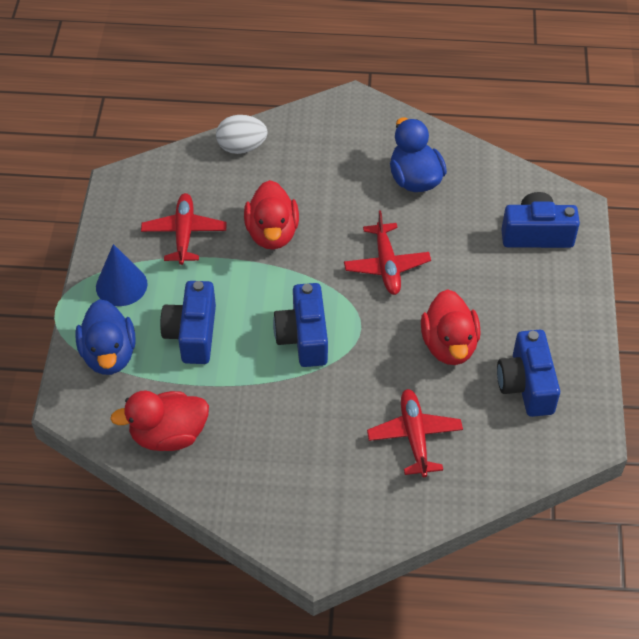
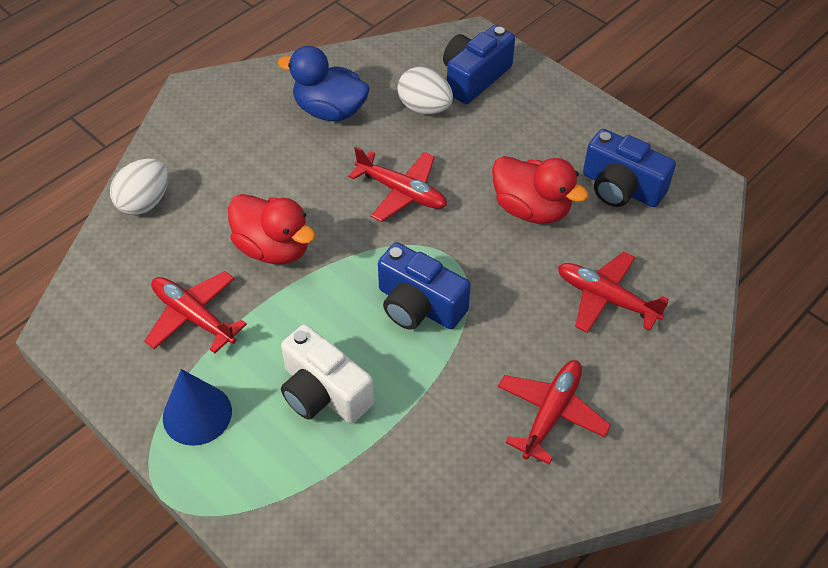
camera: 50 degrees left, 0 degrees up
blue duck [75,299,136,375] -> none
red duck [110,391,209,451] -> none
blue camera [160,281,216,364] -> white camera [281,324,374,424]
none -> white egg [397,67,453,114]
none -> red plane [498,360,611,464]

